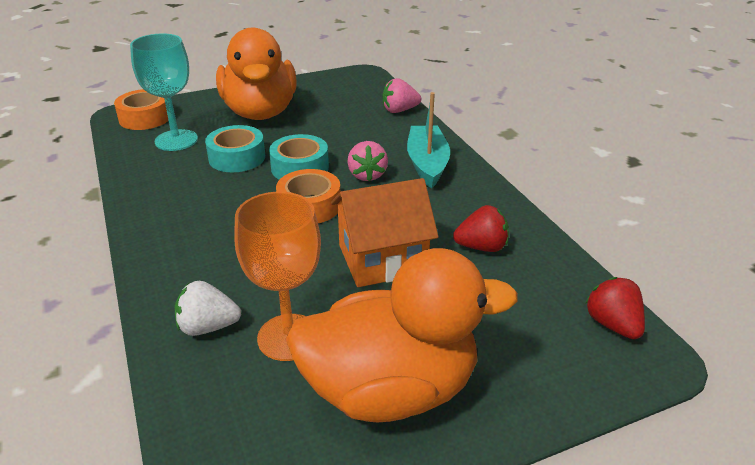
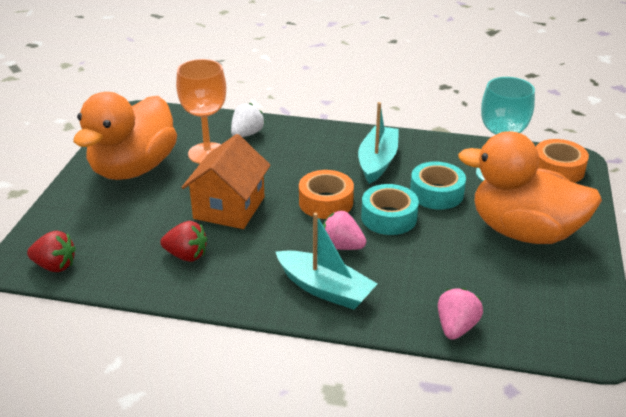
camera: 125 degrees right, 0 degrees up
red strawberry [453,205,509,252] -> red strawberry turned 105 degrees counterclockwise [160,221,207,262]
none -> turquoise boat [358,102,399,184]

